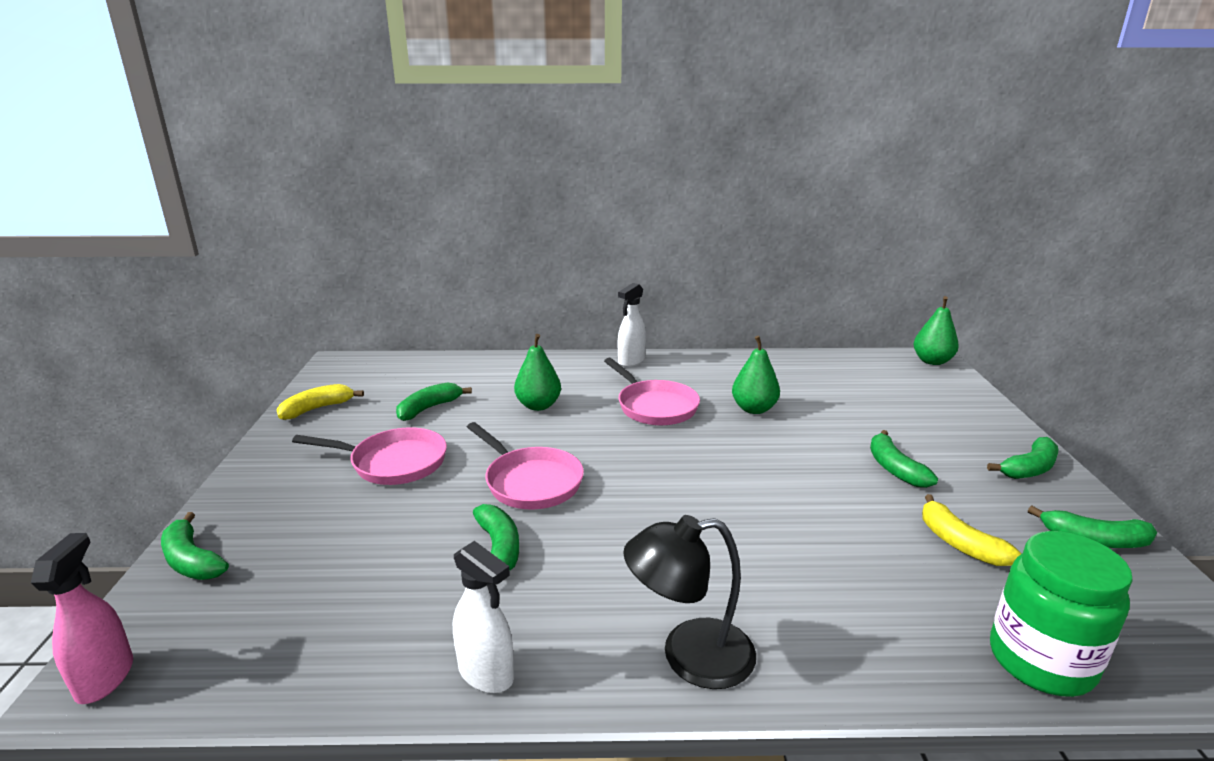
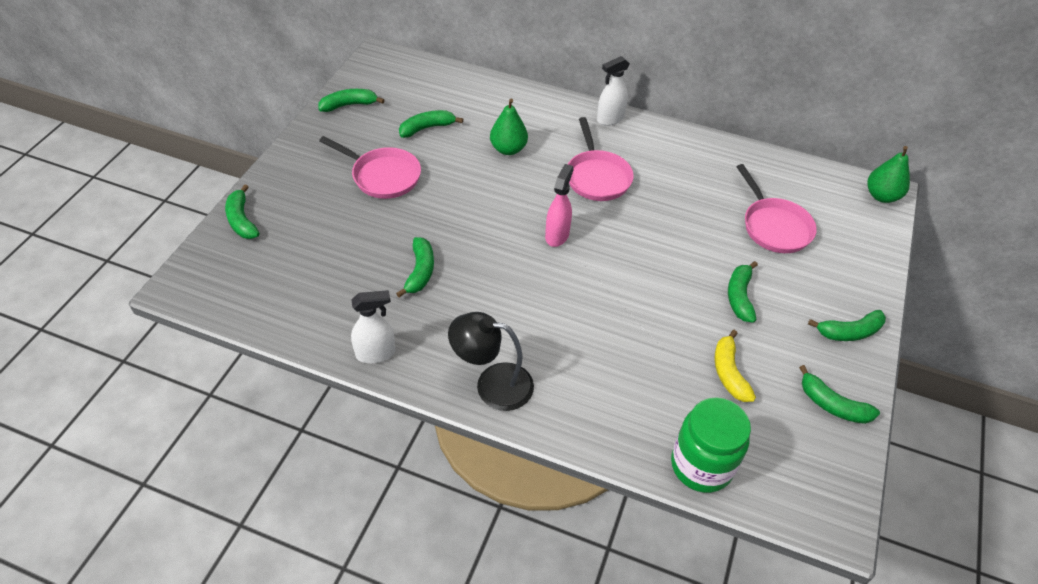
camera: 20 degrees right, 25 degrees up
pink spray bottle [31,533,133,704] -> pink spray bottle moved to [545,164,574,247]
yellow banana [276,384,364,420] -> green banana [318,89,384,112]
white spray bottle [453,541,514,693] -> white spray bottle turned 75 degrees counterclockwise [351,290,395,363]
pink pan [467,422,584,510] -> pink pan moved to [736,164,817,253]
green pear [732,336,780,414] -> none

